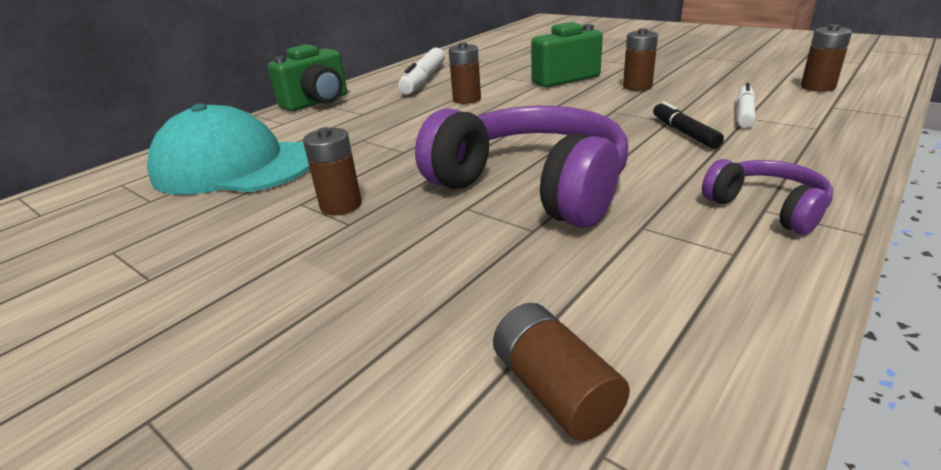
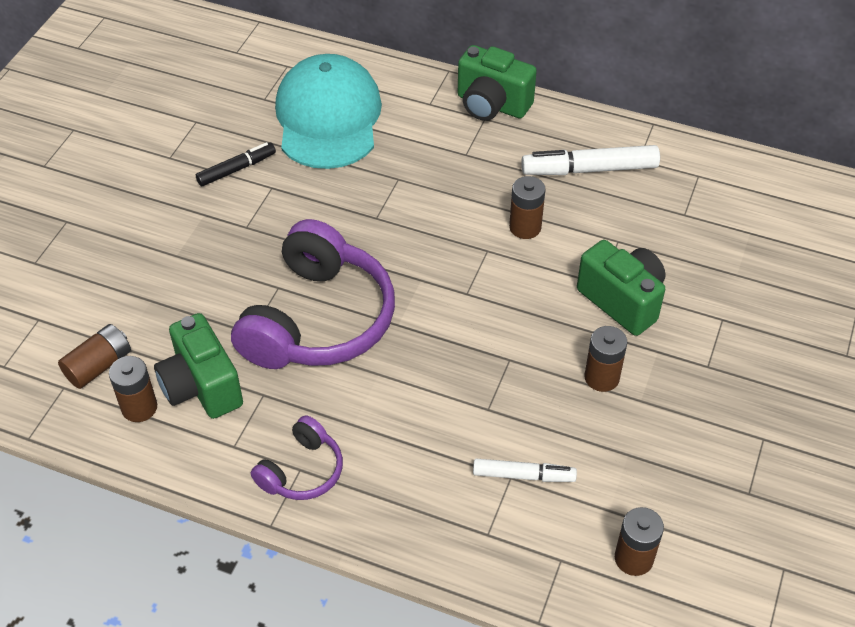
camera: 70 degrees right, 20 degrees up
brown battery [303,127,362,215] -> brown battery moved to [109,356,157,422]
black marker [653,101,724,149] -> black marker moved to [196,142,276,186]
none -> green camera [154,313,243,419]

